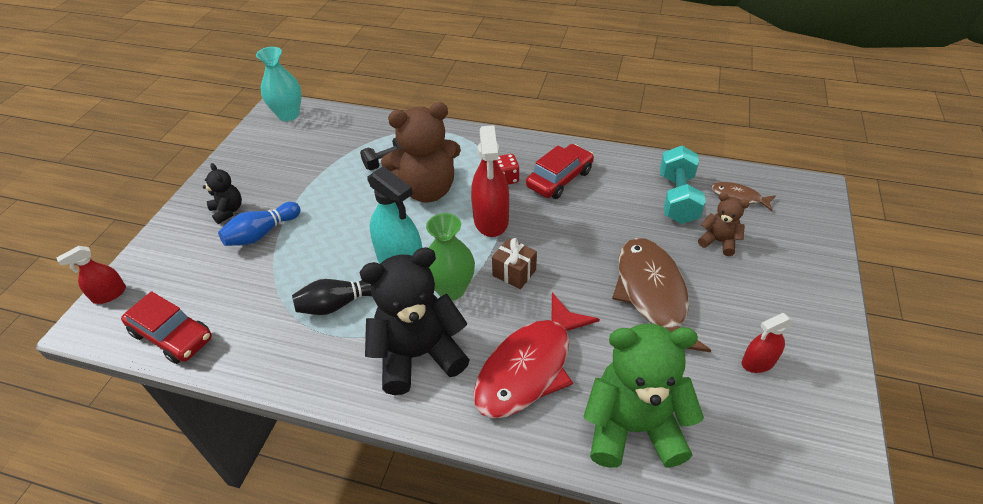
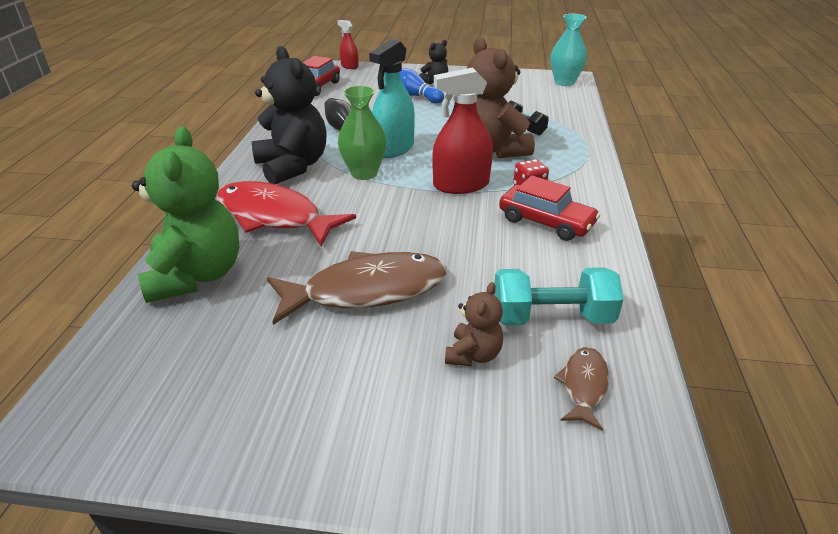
camera: 80 degrees right, 10 degrees down
brown gift [492,238,537,289] -> none
red spray bottle [742,313,793,373] -> none

